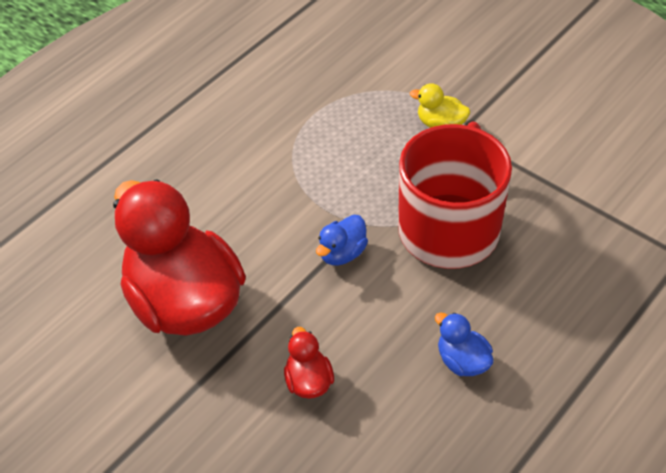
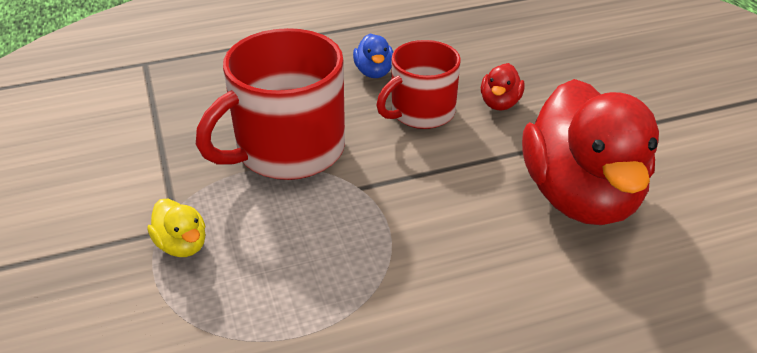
camera: 150 degrees left, 10 degrees down
blue duck [316,215,368,265] -> none
none -> red mug [376,40,461,129]

